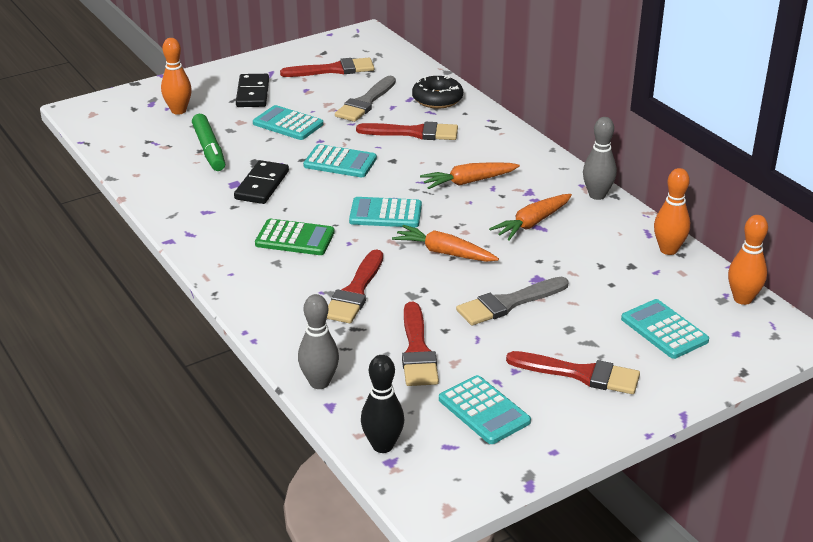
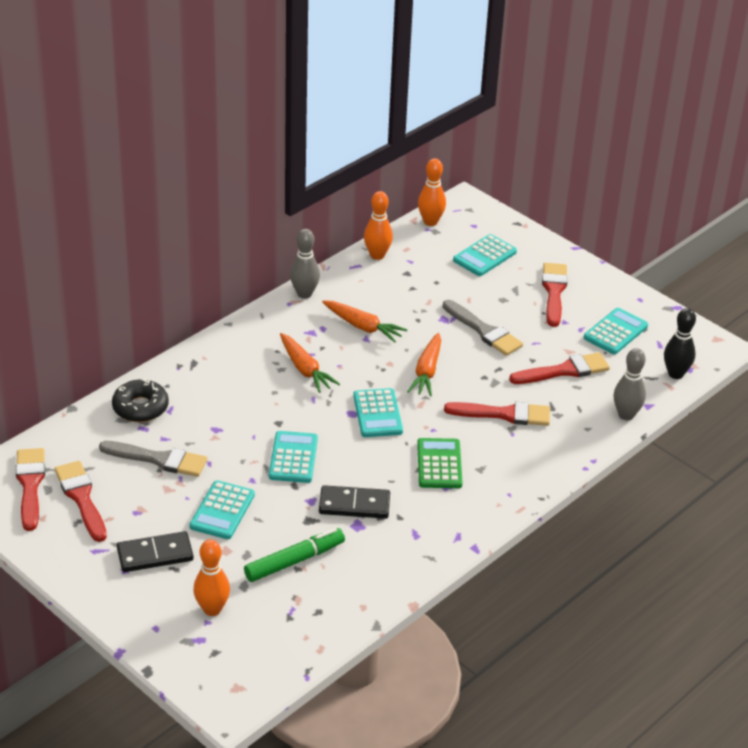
camera: 105 degrees left, 5 degrees up
red brush [356,122,458,140] -> red brush moved to [16,448,45,531]

